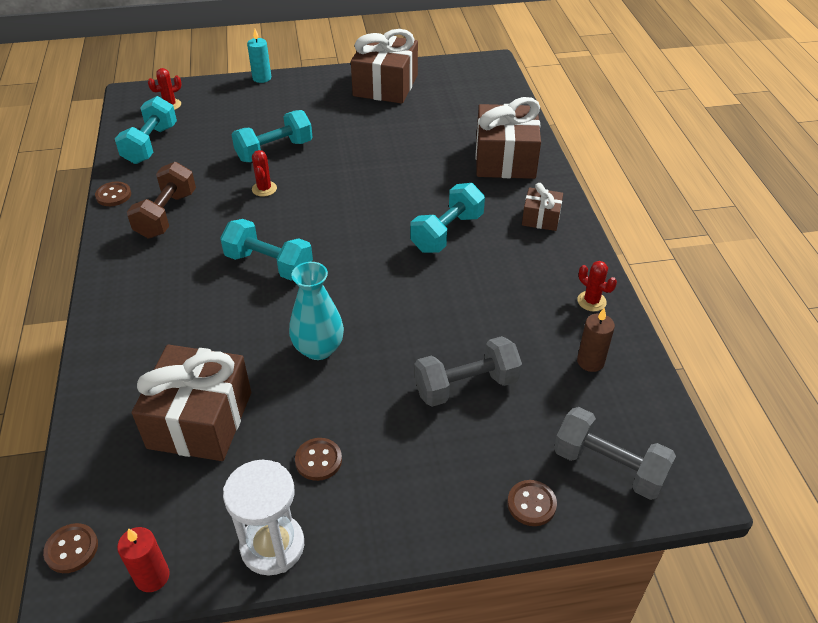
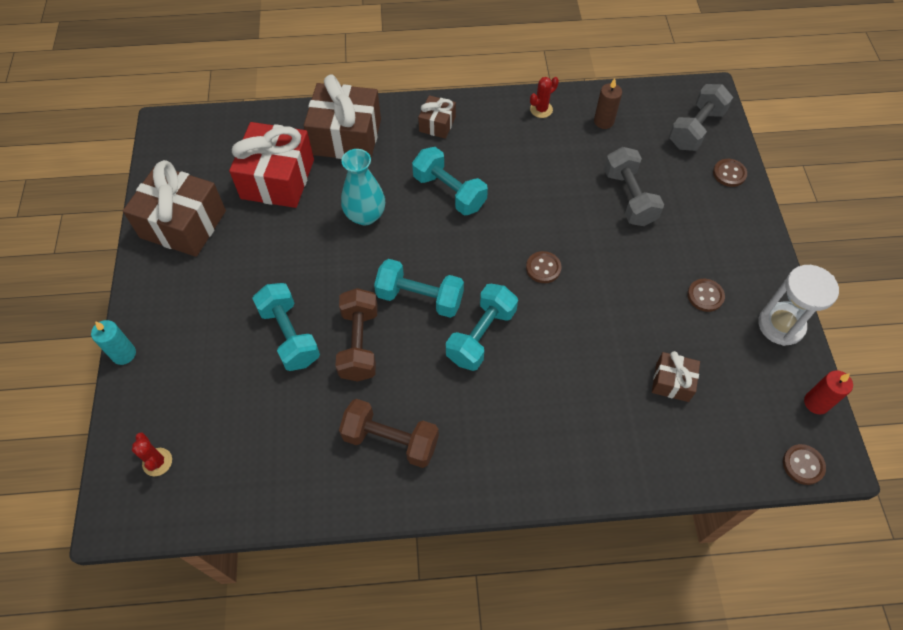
camera: 85 degrees left, 15 degrees up
brown button [95,182,131,206] -> brown button moved to [526,251,562,283]
turquoise dumbbell [115,96,177,164] -> turquoise dumbbell moved to [374,259,464,318]
brown gift [132,345,251,461] -> brown gift [652,351,700,402], size x0.51
red cactus [252,150,277,197] -> brown dumbbell [336,288,378,382]
turquoise vase [289,262,344,360] -> turquoise vase moved to [341,149,385,225]
none -> red gift [229,122,314,208]

